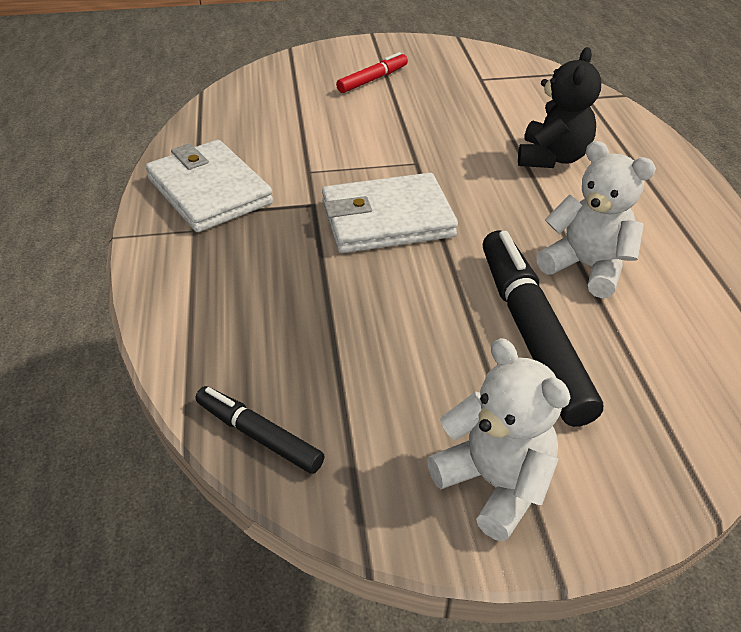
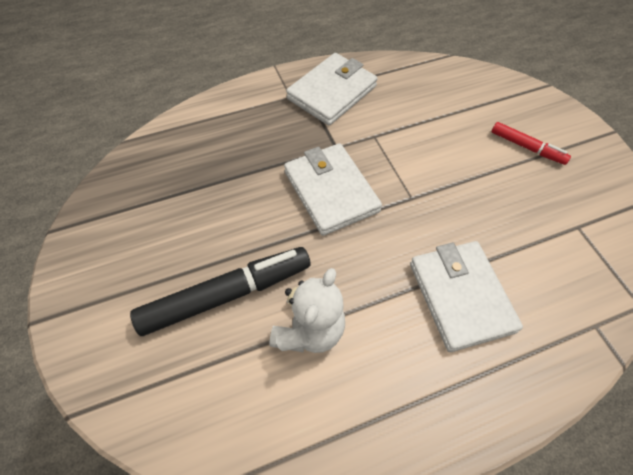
camera: 75 degrees right, 15 degrees up
black marker [195,386,325,474] -> none
white teddy bear [427,338,571,541] -> none
black teddy bear [518,47,601,168] -> white wallet [410,241,523,352]

